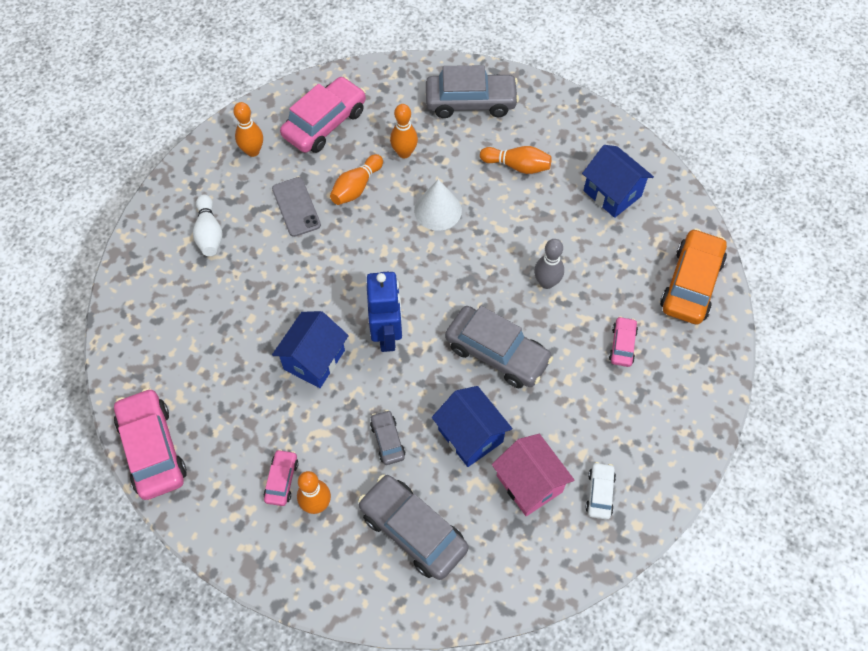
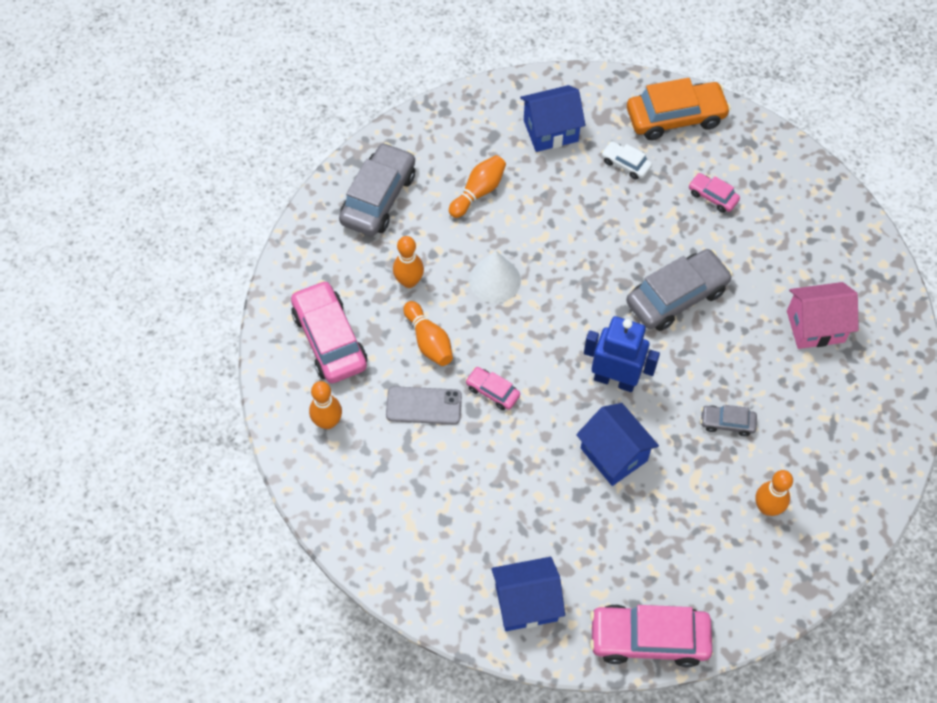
camera: 65 degrees left, 0 degrees up
white bowling pin [193,194,223,256] -> none
pink car [264,449,299,506] -> pink car moved to [465,367,520,410]
grey car [358,474,469,580] -> none
blue house [432,386,513,467] -> blue house moved to [491,557,565,631]
grey bowling pin [534,239,564,289] -> none
white car [585,462,616,520] -> white car moved to [601,141,652,180]
orange car [660,228,727,325] -> orange car turned 120 degrees clockwise [627,78,731,140]

